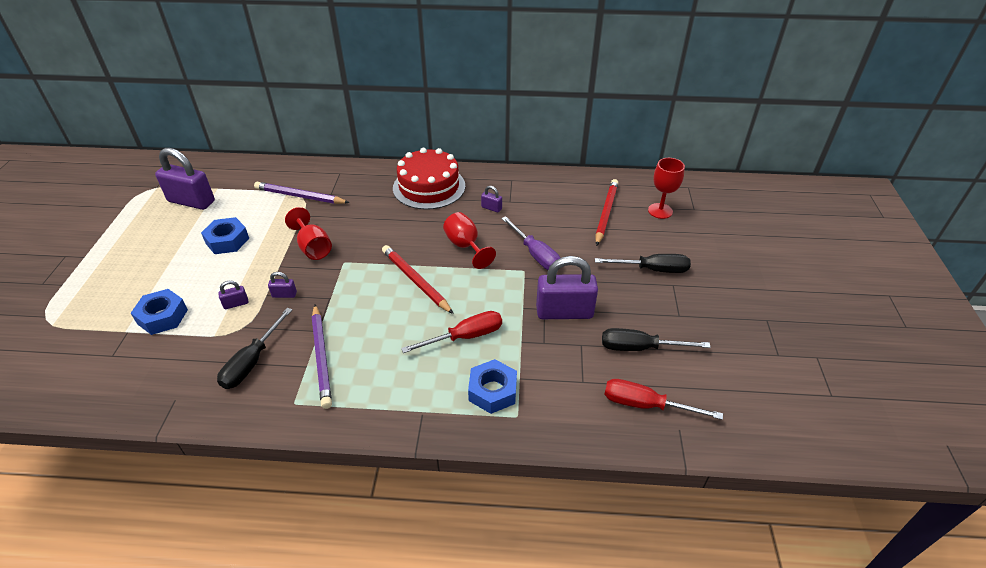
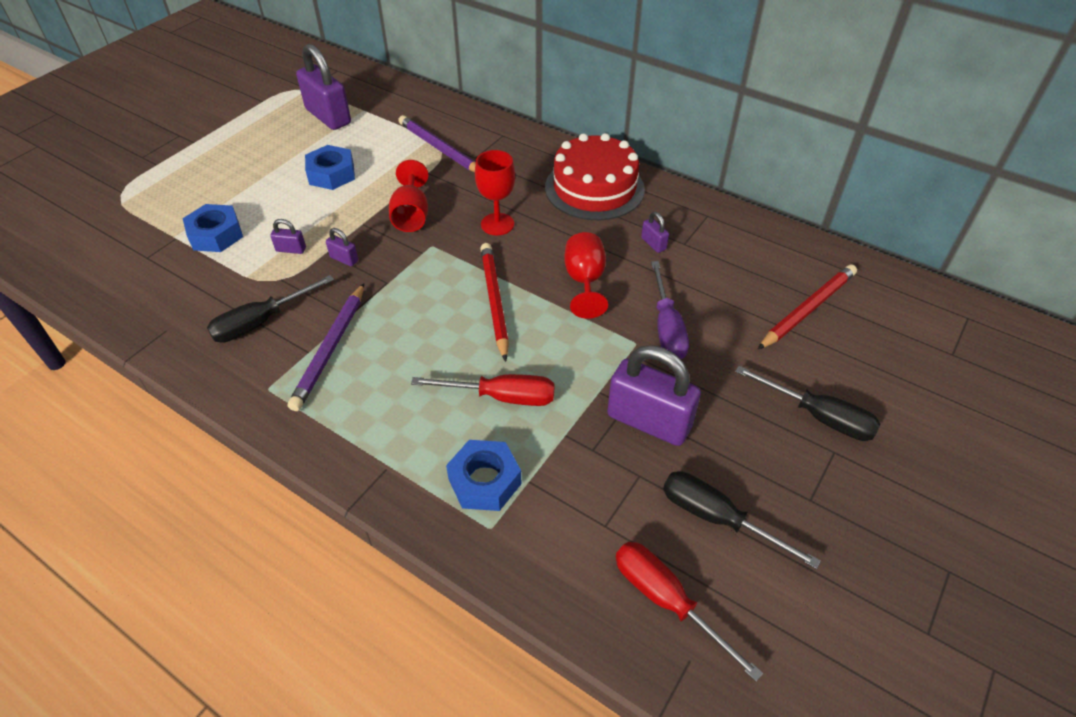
camera: 30 degrees right, 5 degrees up
red goblet [648,158,685,219] -> red goblet moved to [475,150,515,235]

